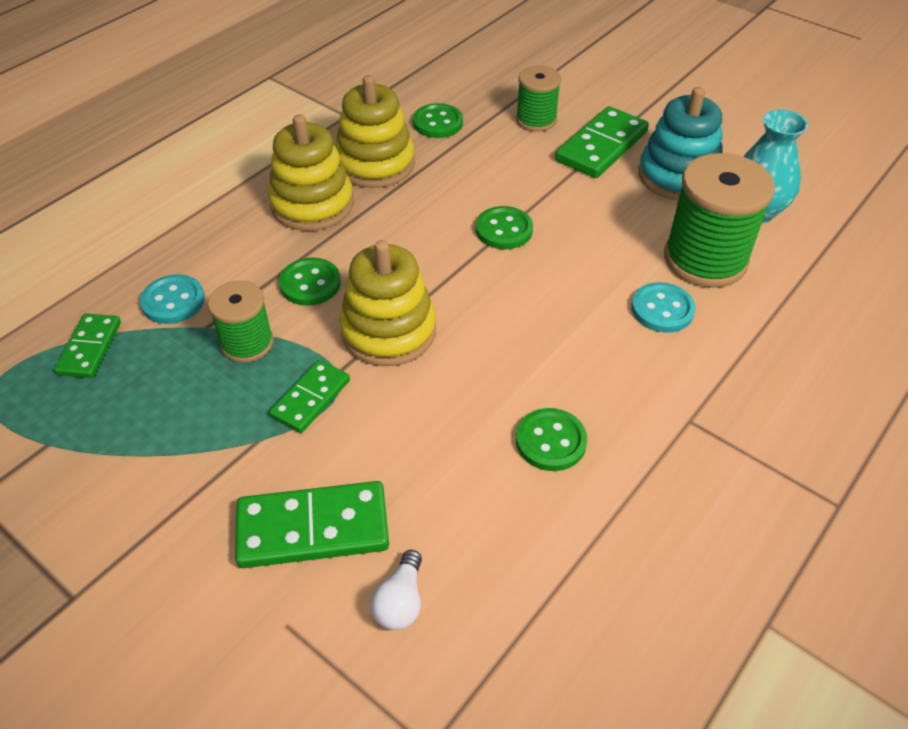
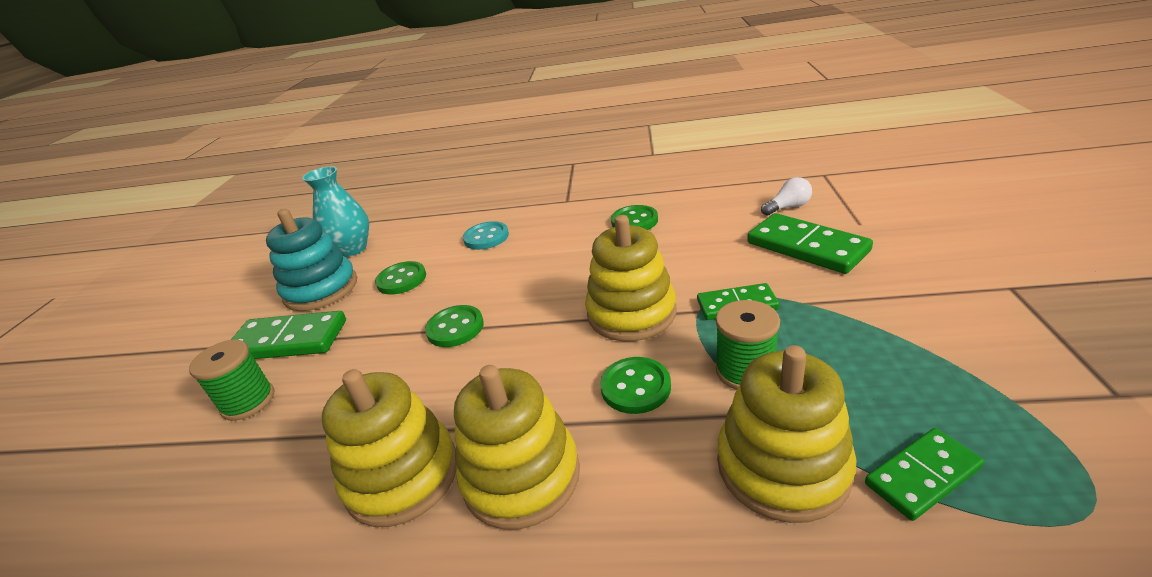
camera: 120 degrees left, 15 degrees down
turquoise button [140,274,205,324] -> yellow stacking toy [717,345,856,523]
green button [413,103,463,138] -> green button moved to [375,261,426,295]
green spool [664,153,775,288] -> none

